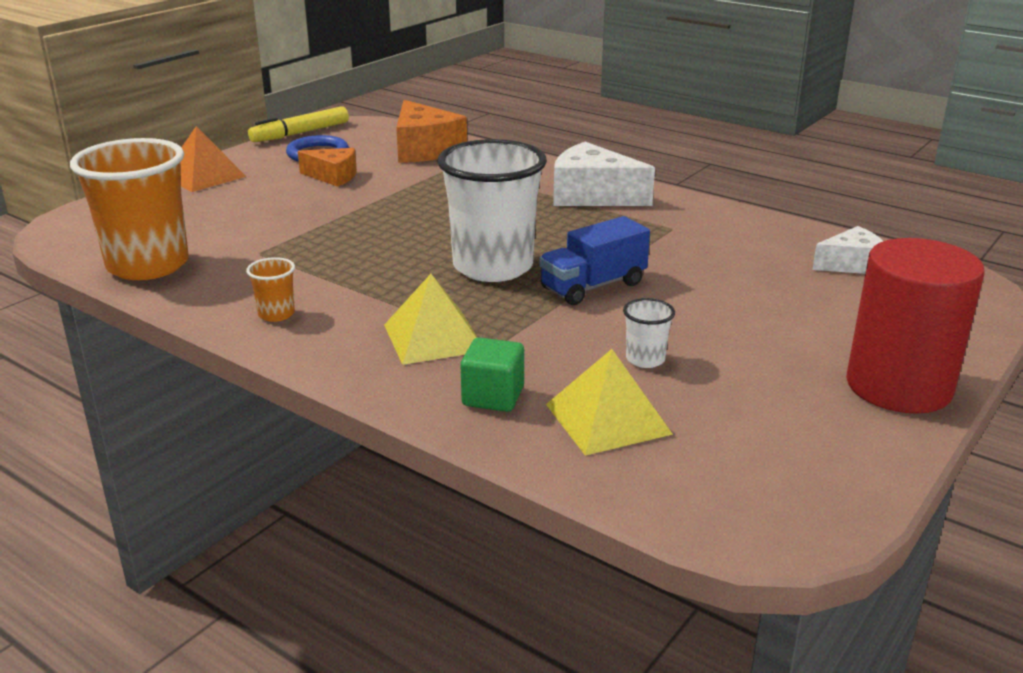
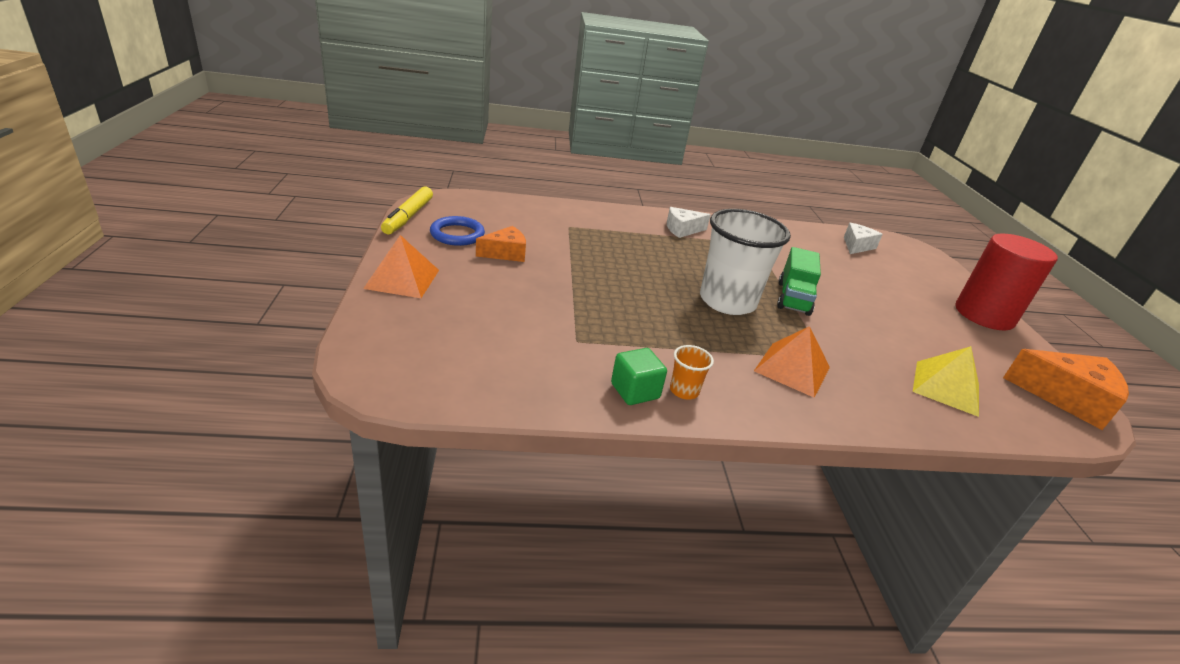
camera: 45 degrees left, 5 degrees up
orange cup [70,138,189,280] -> none
yellow pyramid [384,274,477,365] -> orange pyramid [754,326,830,398]
orange cheese [396,100,467,163] -> orange cheese moved to [1003,349,1129,430]
green cube [461,337,524,412] -> green cube moved to [611,348,667,405]
blue truck [539,216,650,305] -> green truck [777,247,821,316]
white cheese [553,142,655,206] -> white cheese [667,207,711,238], size x0.61
white cup [623,298,675,368] -> none

